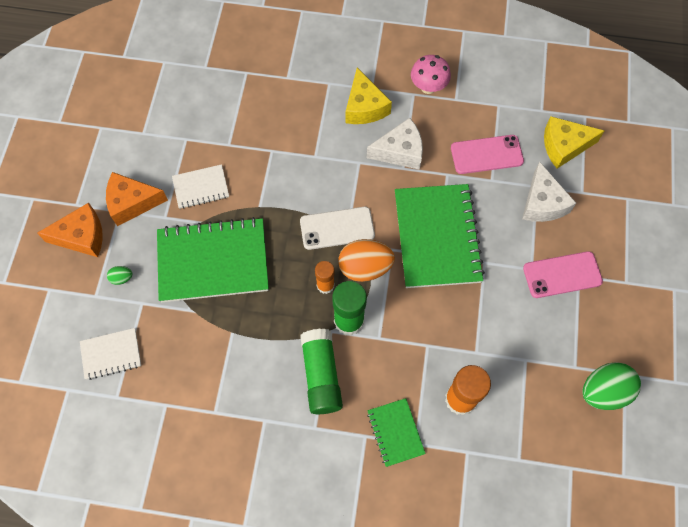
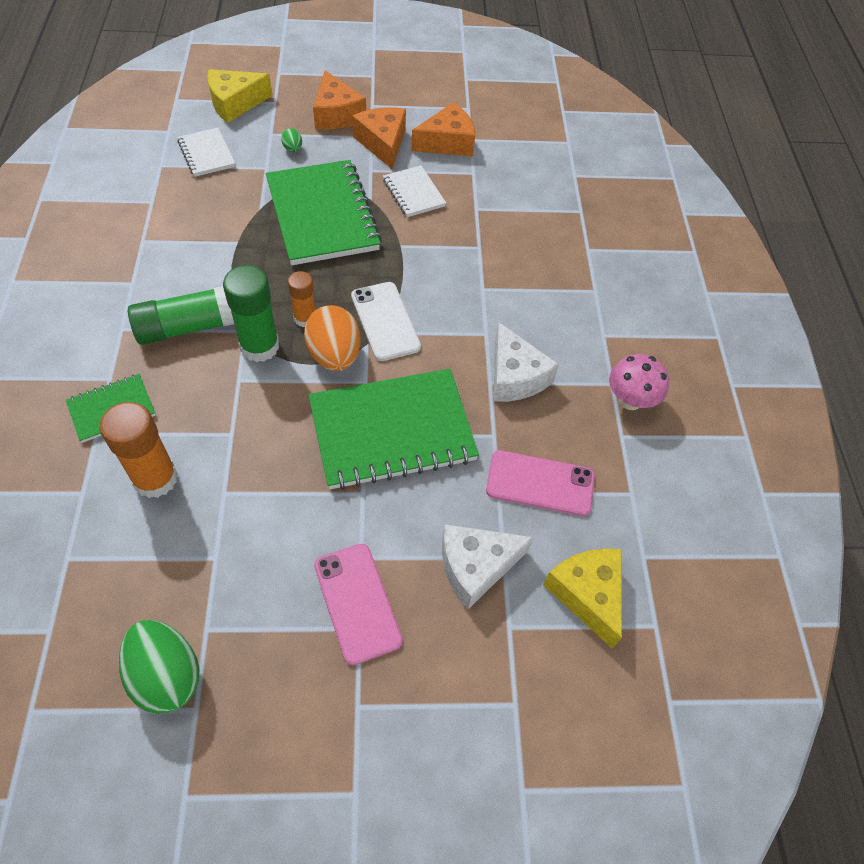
camera: 75 degrees right, 10 degrees down
yellow cheese [346,68,392,124] -> yellow cheese moved to [207,69,272,123]
pink phone [451,135,524,174] -> pink phone turned 60 degrees counterclockwise [486,450,595,516]
none -> orange cheese [411,102,475,156]

